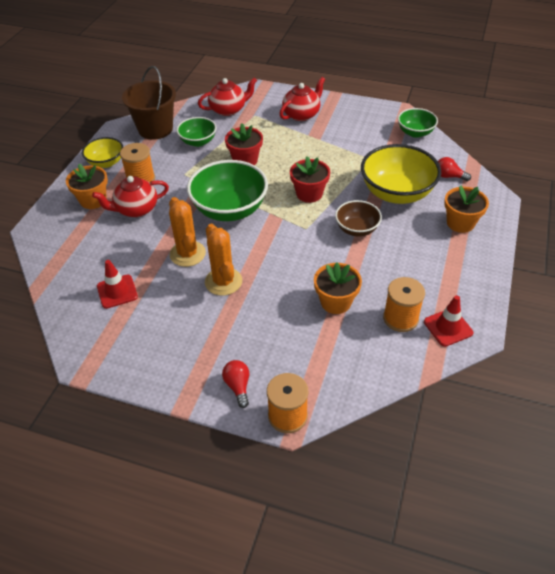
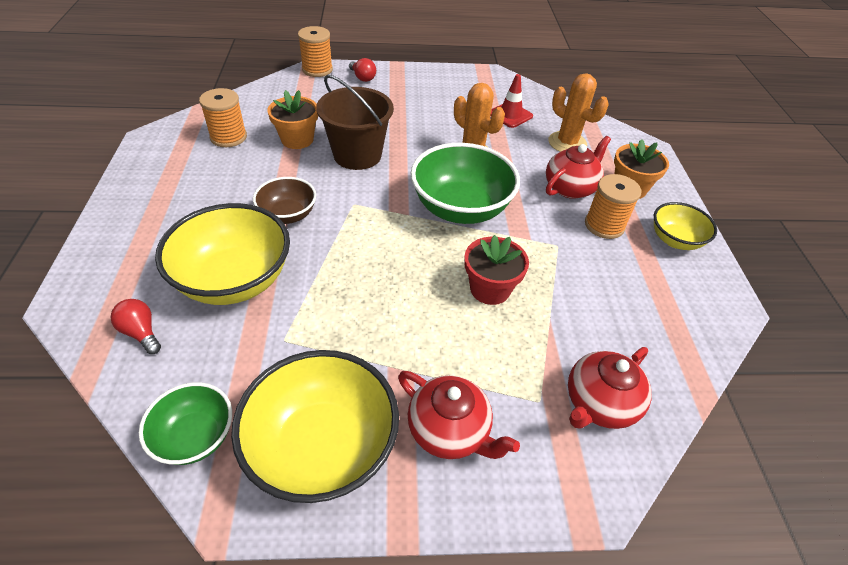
camera: 155 degrees right, 0 degrees up
brown bucket [122,66,176,140] -> brown bucket moved to [316,75,394,170]
green bowl [177,117,217,147] -> none
orange cactus [205,224,242,296] -> orange cactus moved to [548,73,608,152]
red teapot [279,77,325,121] -> red teapot turned 75 degrees counterclockwise [398,371,520,459]
red flower pot [290,156,330,203] -> none
red traffic cone [424,295,473,347] -> none
red light bulb [438,157,471,181] -> red light bulb turned 135 degrees counterclockwise [110,299,161,354]
orange flower pot [444,185,489,233] -> none
none -> yellow bowl [231,350,399,503]

